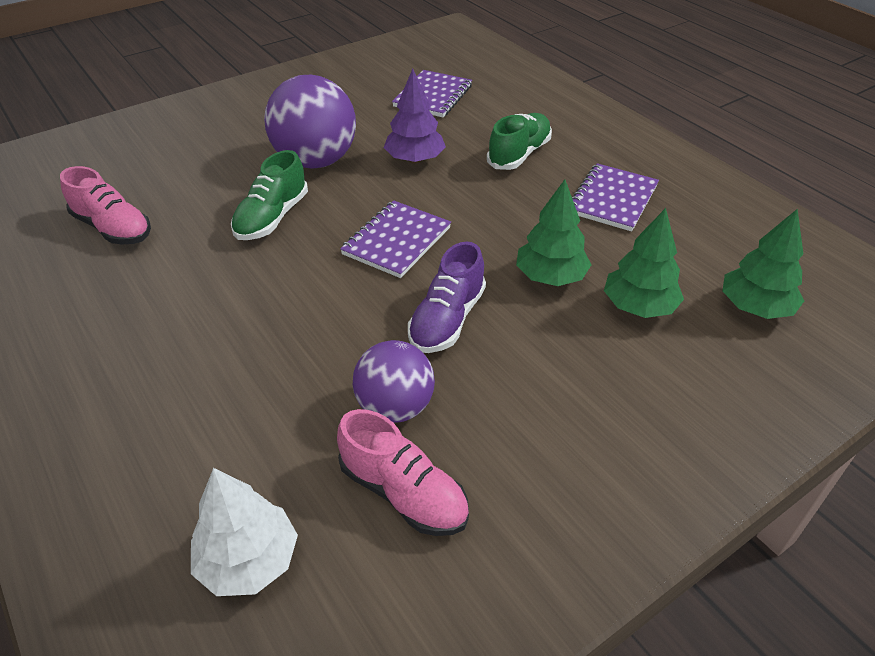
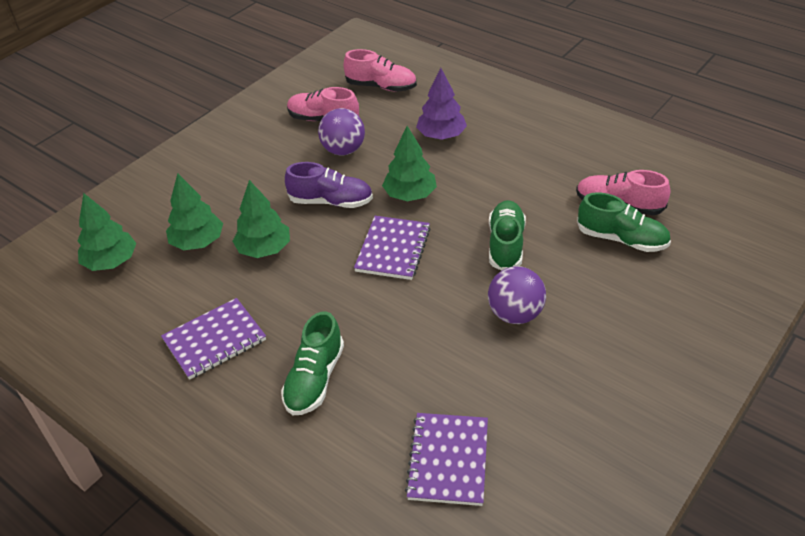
camera: 165 degrees right, 0 degrees up
white tree [191,468,298,596] -> pink shoe [343,49,417,92]
purple ball [264,75,356,169] -> purple ball [488,266,546,324], size x0.64
purple tree [384,69,446,163] -> purple tree moved to [416,68,467,140]
purple shoe [408,242,486,353] -> purple shoe turned 90 degrees clockwise [285,162,373,208]
purple notebook [572,163,659,232] -> purple notebook turned 45 degrees clockwise [161,298,266,380]
none -> green tree [382,126,437,201]
none -> green shoe [577,192,671,252]

